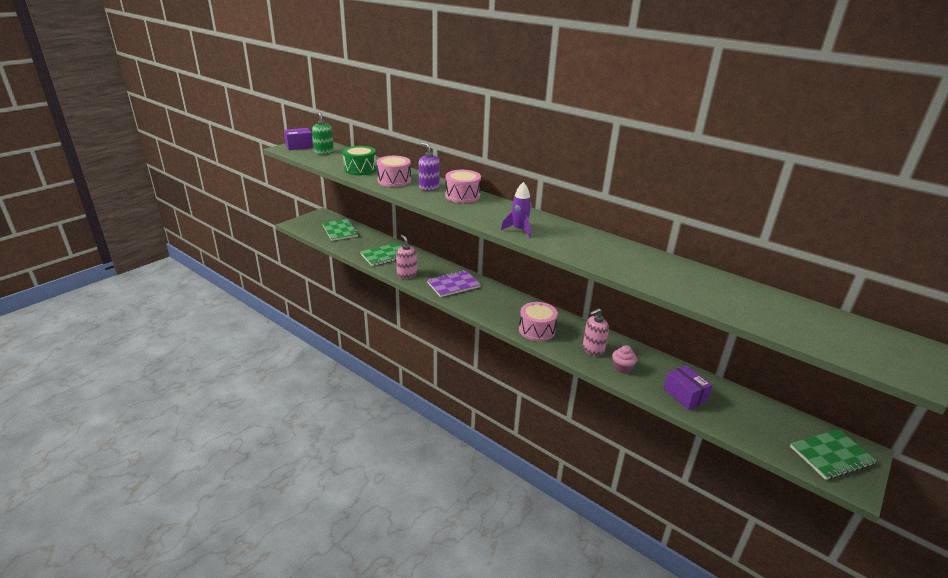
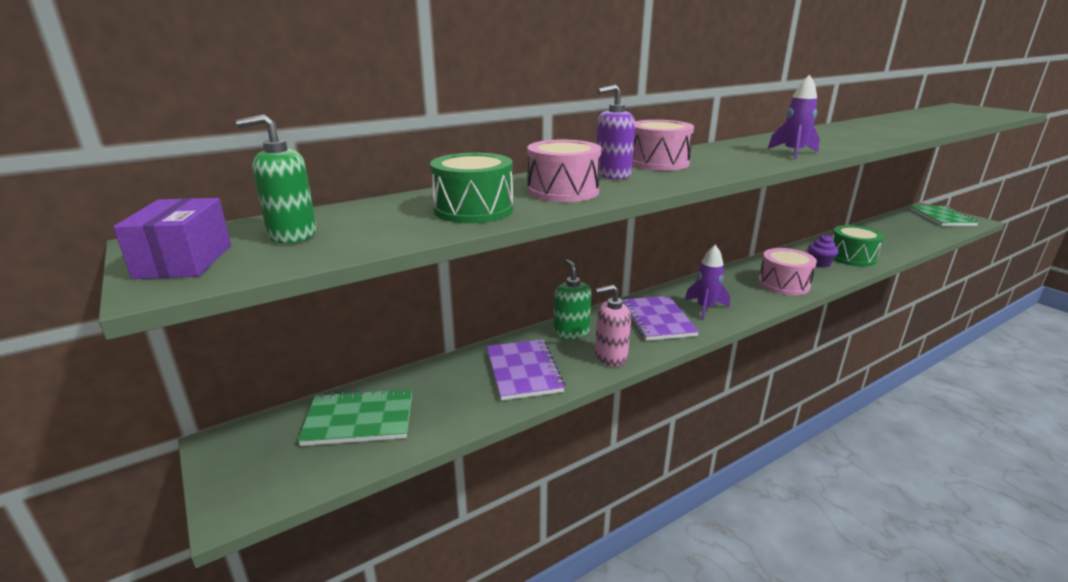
camera: 70 degrees left, 5 degrees down
green notebook [360,243,402,266] -> purple notebook [486,339,565,400]
pink soap dispenser [583,308,609,356] -> purple cupcake [808,234,839,268]
pink cupcake [612,345,637,374] -> green drum [832,225,884,267]
purple box [663,365,712,410] -> none
none -> green soap dispenser [553,259,591,339]
none -> purple rocket [685,245,730,320]

